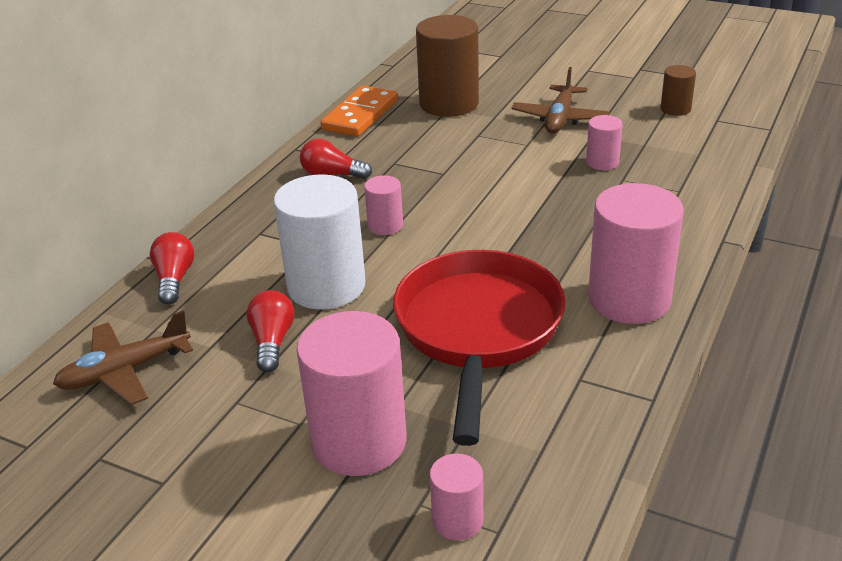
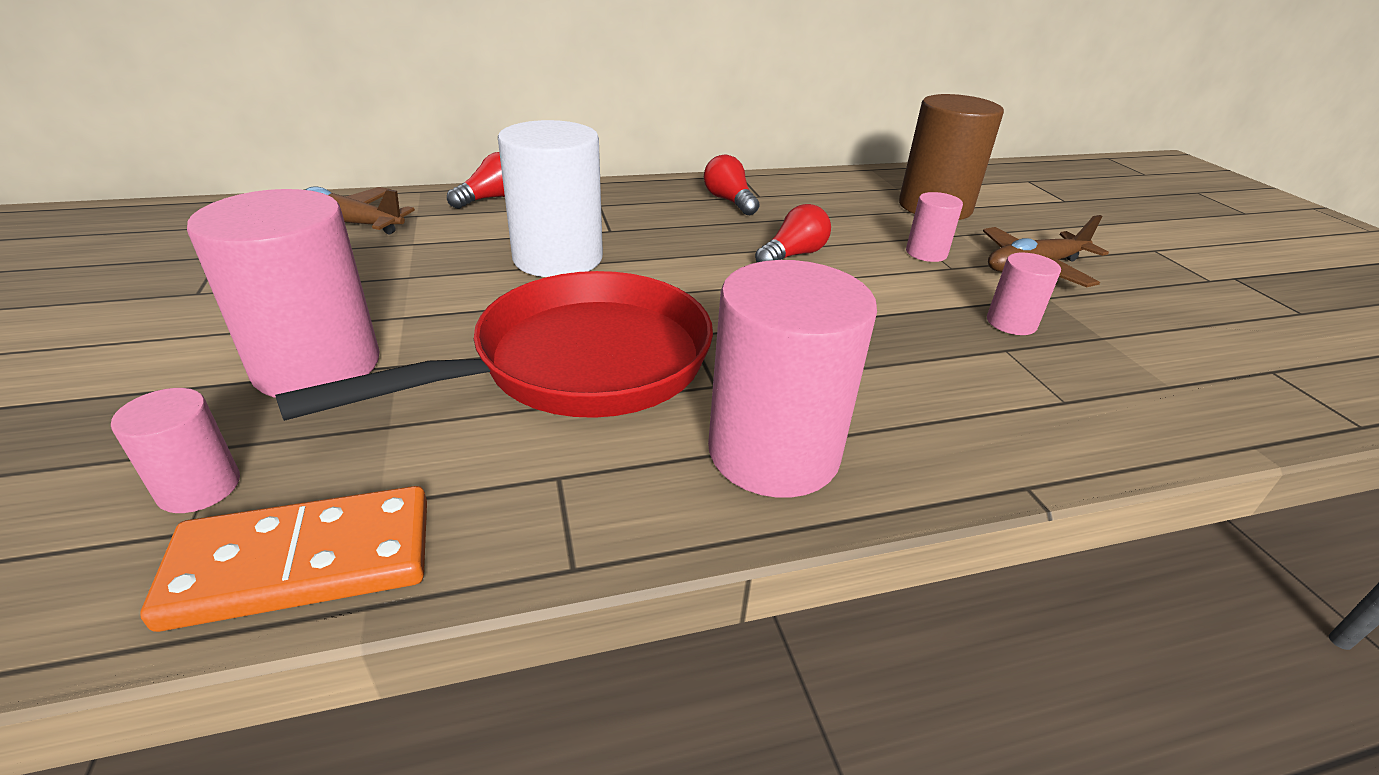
camera: 45 degrees right, 0 degrees up
red light bulb [246,290,294,372] -> red light bulb moved to [755,204,831,262]
orange domino [320,86,398,137] -> orange domino moved to [140,486,427,632]
pink cylinder [364,175,403,235] -> pink cylinder moved to [906,192,963,262]
brown cylinder [660,65,696,116] -> none

